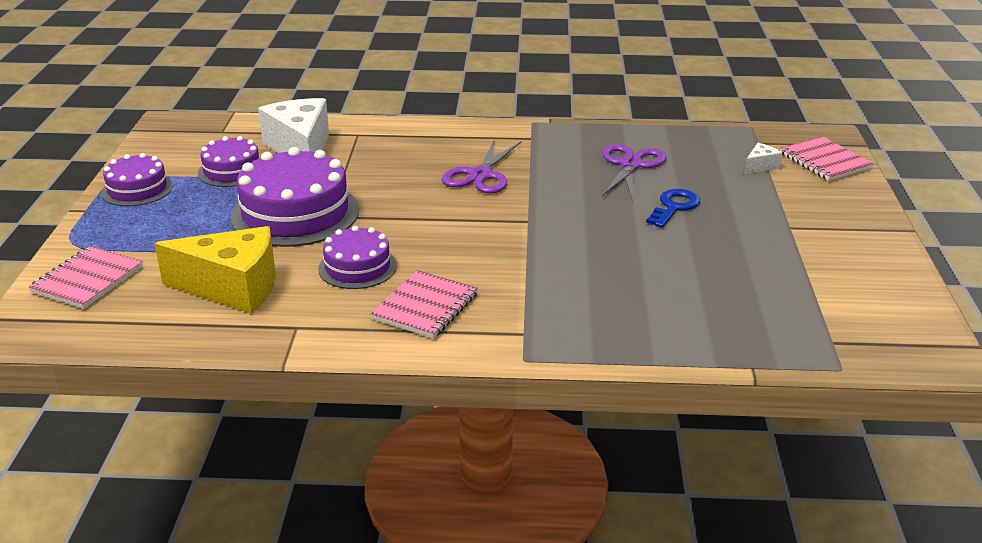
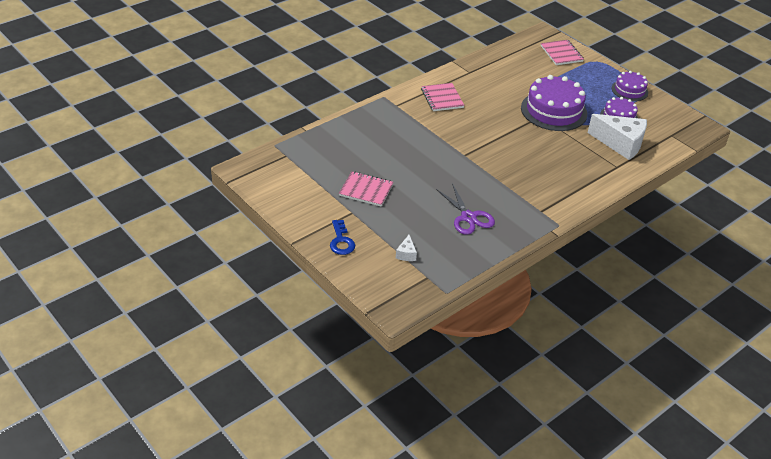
camera: 135 degrees right, 10 degrees up
yellow cheese [154,226,276,314] -> none
purple cake [318,226,397,289] -> none
purple scissors [442,140,521,194] -> none
blue key [646,189,700,228] -> blue key moved to [330,220,355,255]
pink notebook [780,136,873,181] -> pink notebook moved to [339,171,394,207]

